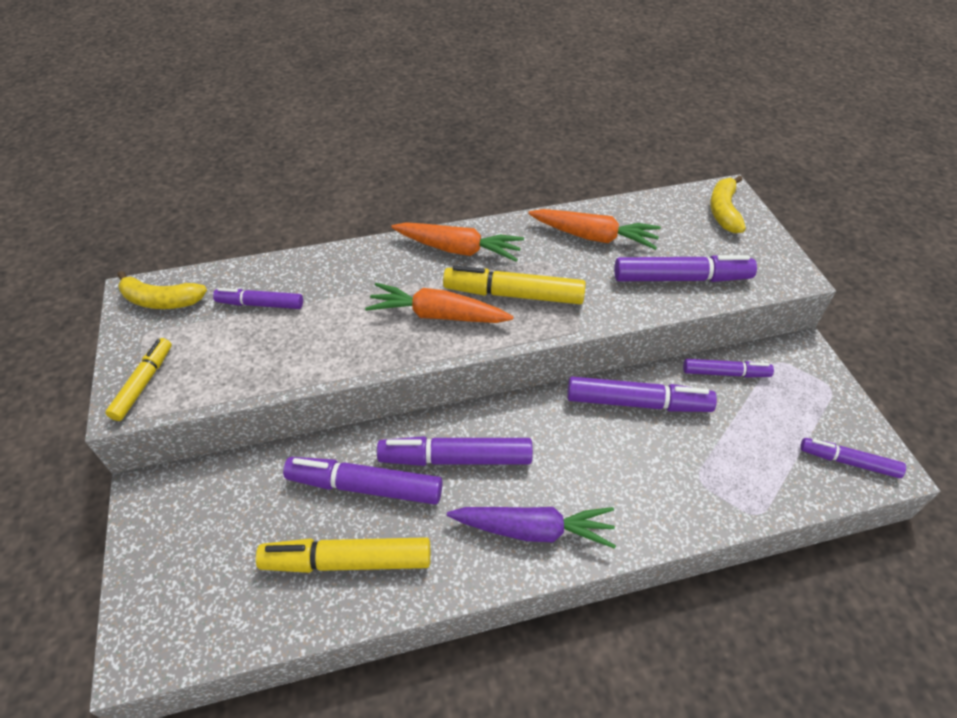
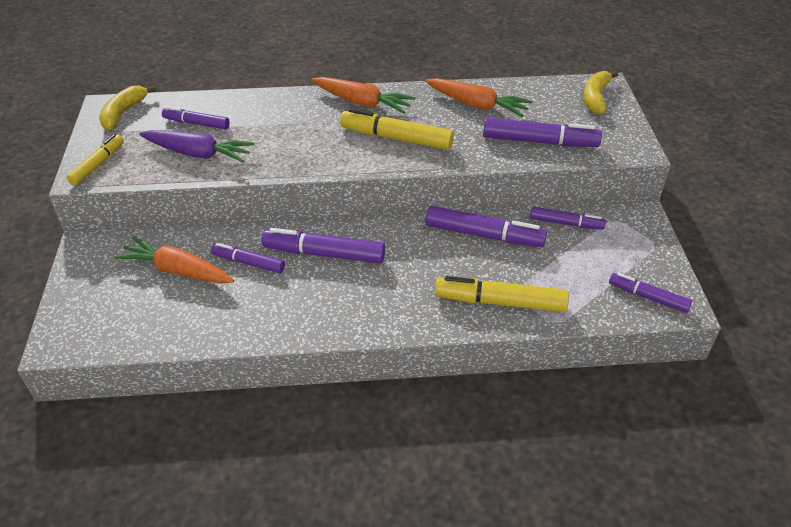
camera: 10 degrees right, 5 degrees down
yellow banana [117,271,207,309] -> yellow banana turned 90 degrees clockwise [99,86,156,130]
yellow marker [256,537,431,573] -> yellow marker moved to [435,276,569,312]
purple marker [283,457,443,505] -> purple marker [211,243,285,273], size x0.62
orange carrot [365,283,514,323] -> orange carrot moved to [114,236,234,284]
purple carrot [447,507,616,549] -> purple carrot moved to [139,130,255,162]

